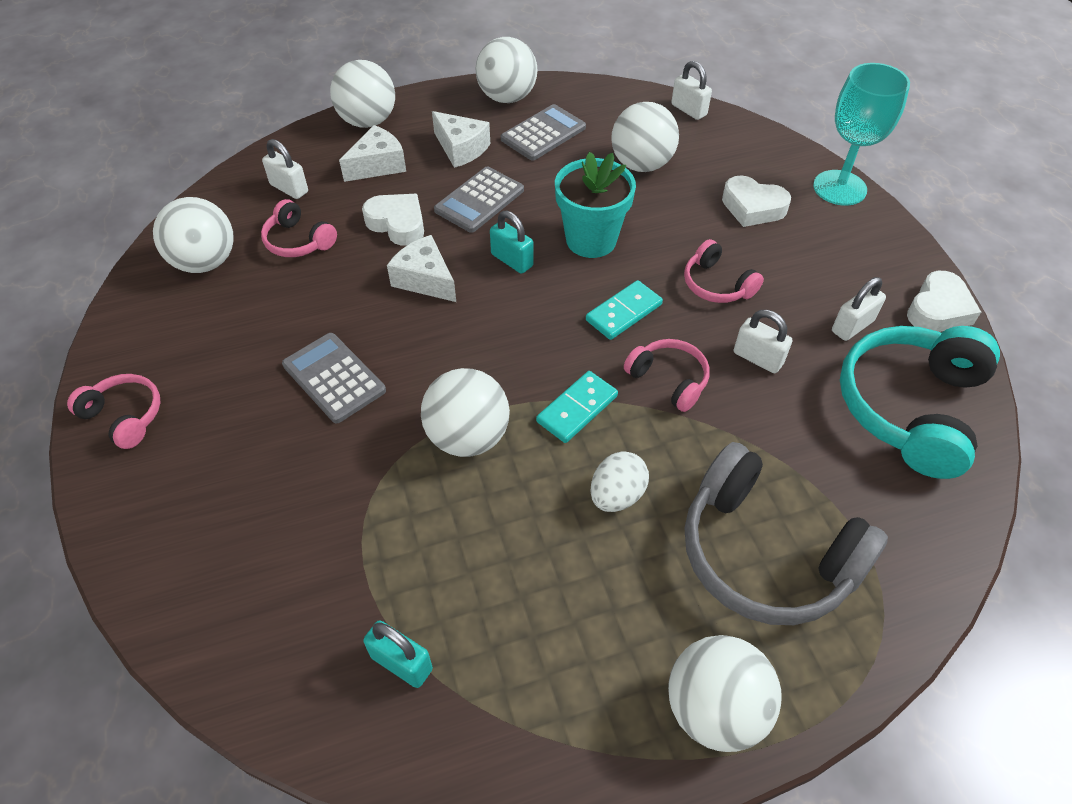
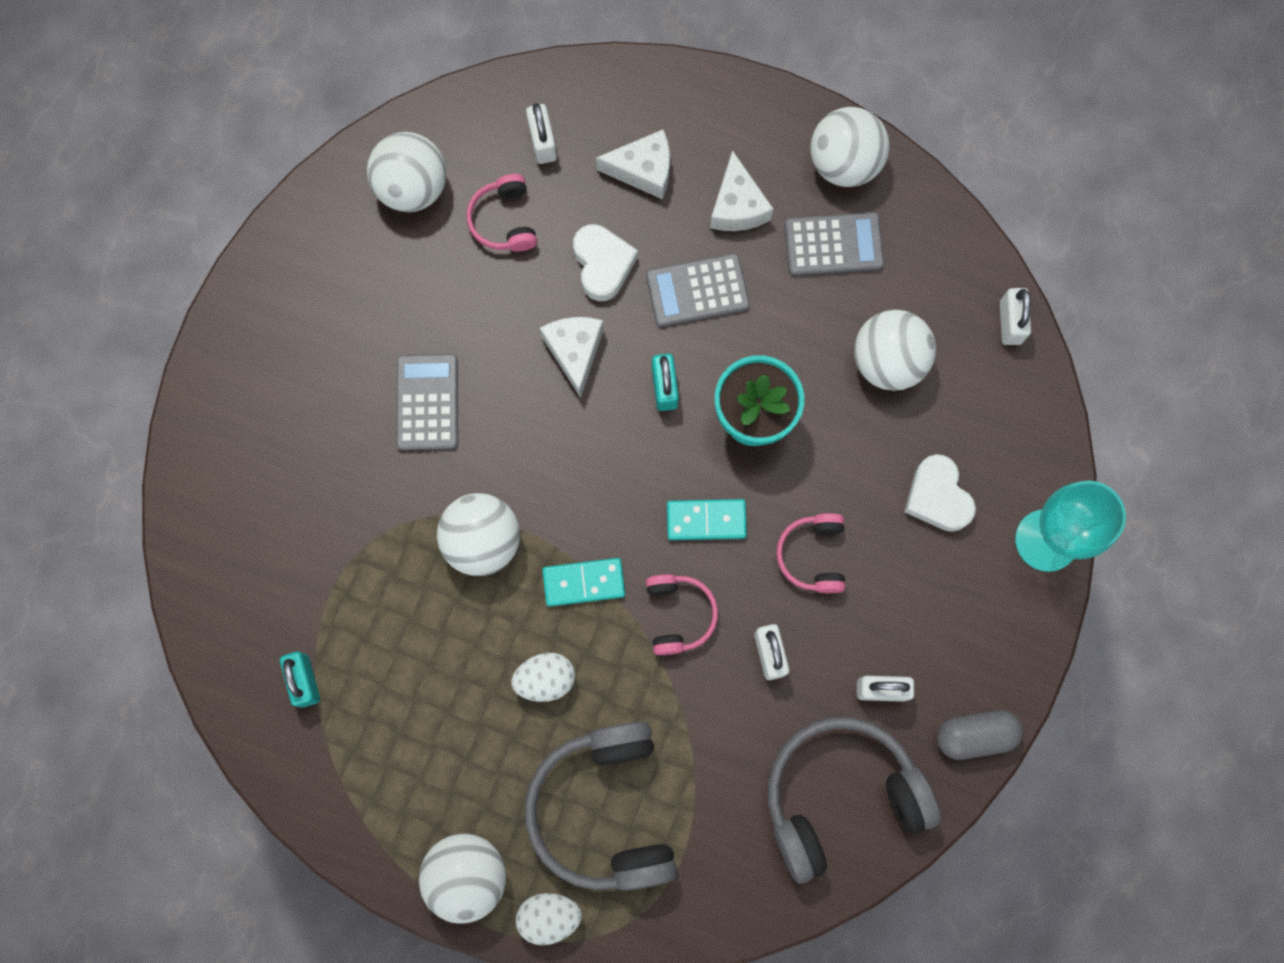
camera: 40 degrees right, 25 degrees up
pink headphones [67,374,160,449] -> none
white ball [330,60,395,128] -> none
turquoise headphones [840,326,1000,479] -> grey headphones [768,717,941,884]
white heart [907,271,981,332] -> grey capsule [937,710,1023,760]
none -> white egg [516,893,582,945]

